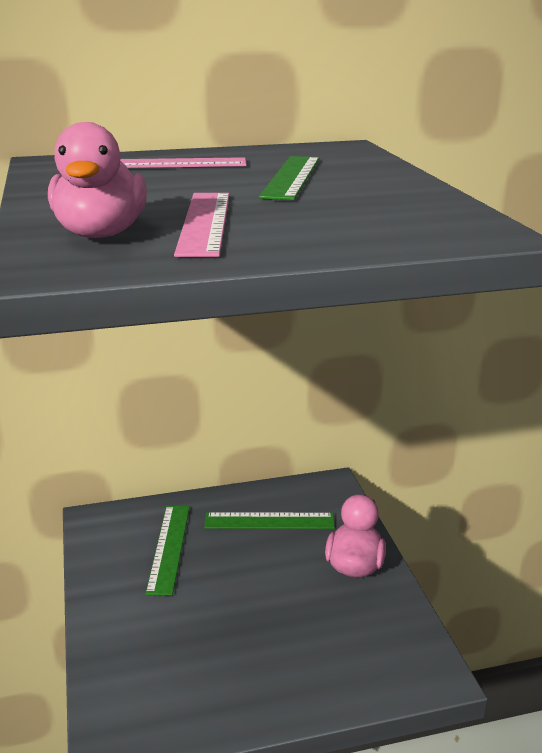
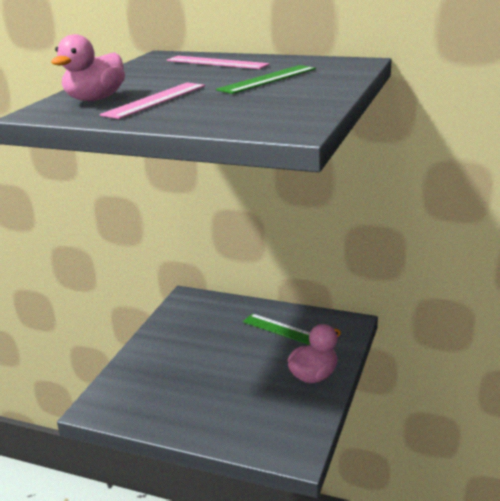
camera: 35 degrees right, 0 degrees up
green ruler [146,506,190,596] -> none

